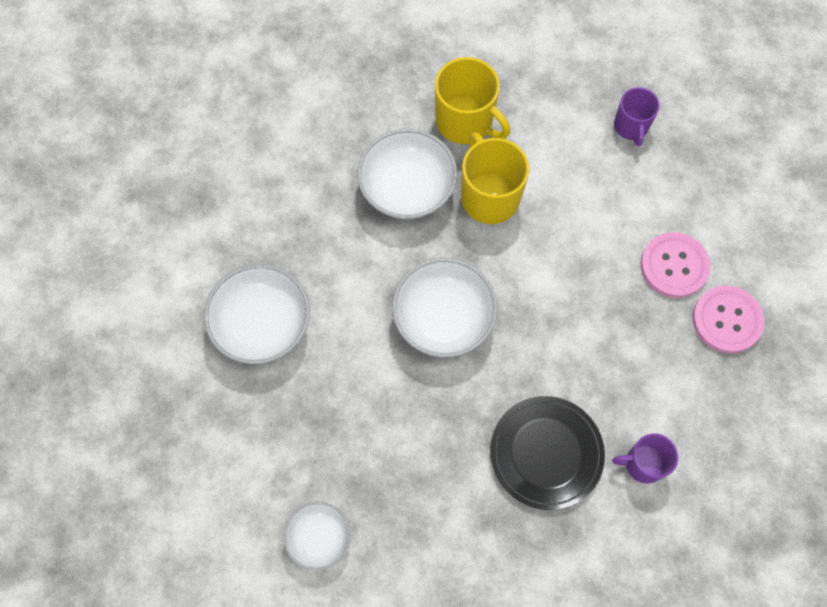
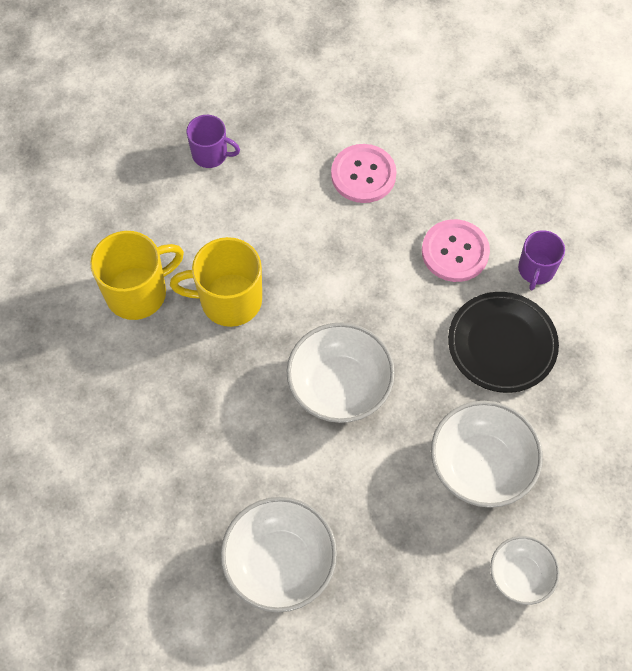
camera: 70 degrees left, 5 degrees down
white bowl [357,129,457,219] -> white bowl moved to [431,401,543,508]
pink button [693,285,764,353] -> pink button moved to [422,219,490,282]

